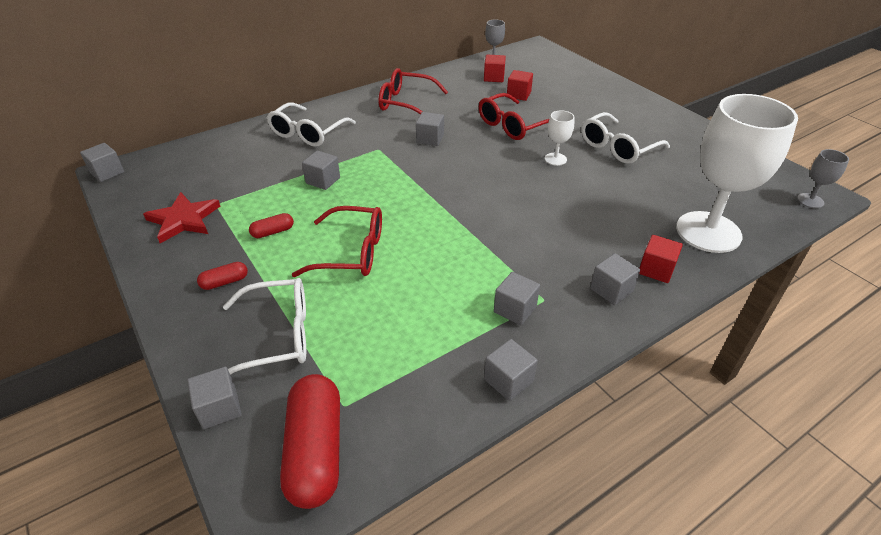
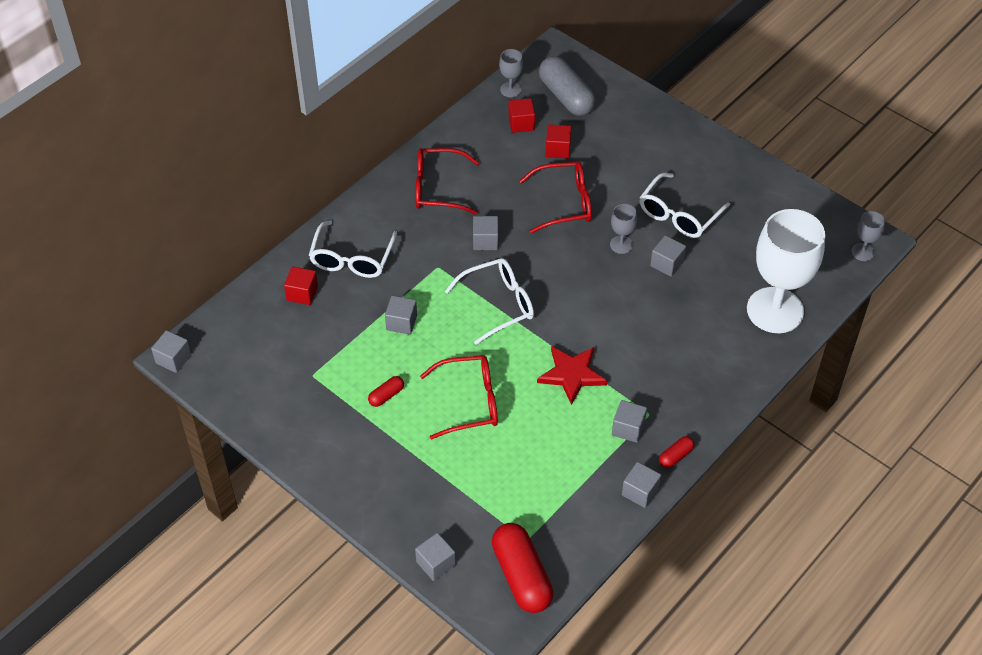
camera: 15 degrees left, 10 degrees up
red star [143,192,220,243] -> red star moved to [537,346,607,405]
red capsule [197,262,248,290] -> red capsule moved to [659,436,694,468]
white glasses [223,278,306,375] -> white glasses moved to [445,258,534,345]
red glasses [479,93,549,140] -> red glasses turned 135 degrees counterclockwise [519,161,592,233]
white goblet [545,110,574,166] -> grey goblet [610,204,637,254]
grey cube [590,253,640,305] -> grey cube moved to [650,235,686,277]
red cube [639,235,683,283] -> red cube moved to [284,266,318,305]
none -> grey capsule [539,56,596,116]

